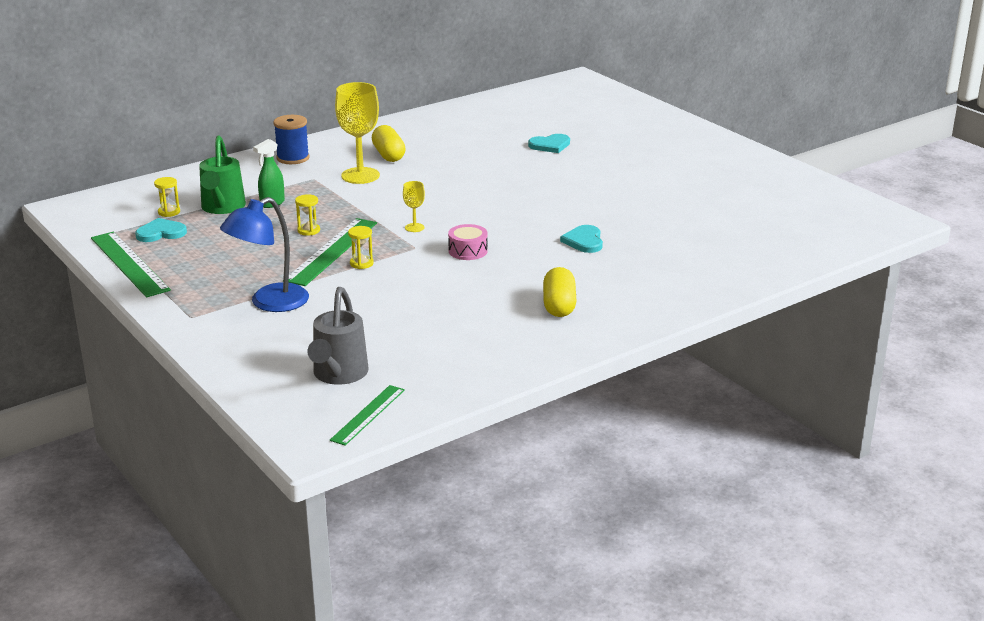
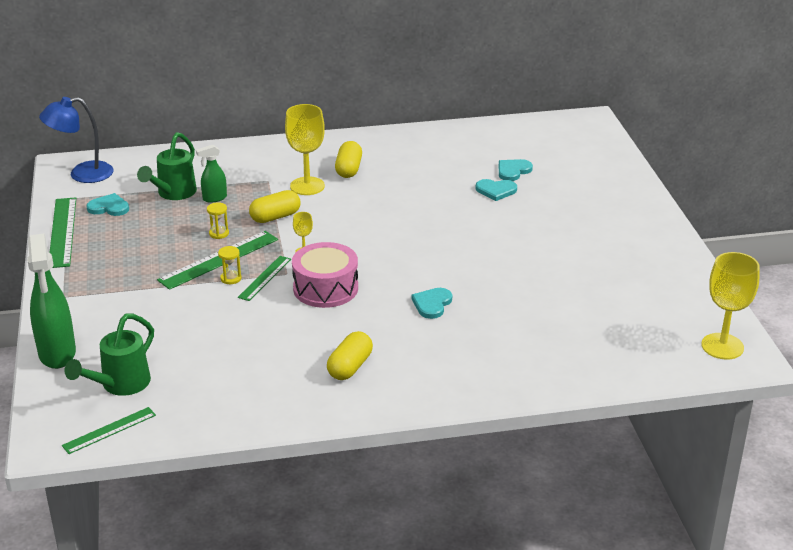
camera: 25 degrees right, 5 degrees up
yellow hourglass [154,177,180,217] -> none
blue lamp [220,197,309,312] -> blue lamp moved to [39,97,113,183]
blue spool [274,115,309,164] -> none
grey watering can [308,287,369,385] -> green watering can [64,313,154,396]
pink drum [448,224,488,260] -> pink drum [292,242,358,308], size x1.83
none -> green spray bottle [27,233,76,369]
none -> green ruler [238,256,291,301]
none -> yellow capsule [249,190,300,223]
none -> turquoise heart [499,159,533,181]
none -> yellow goblet [701,252,760,359]

